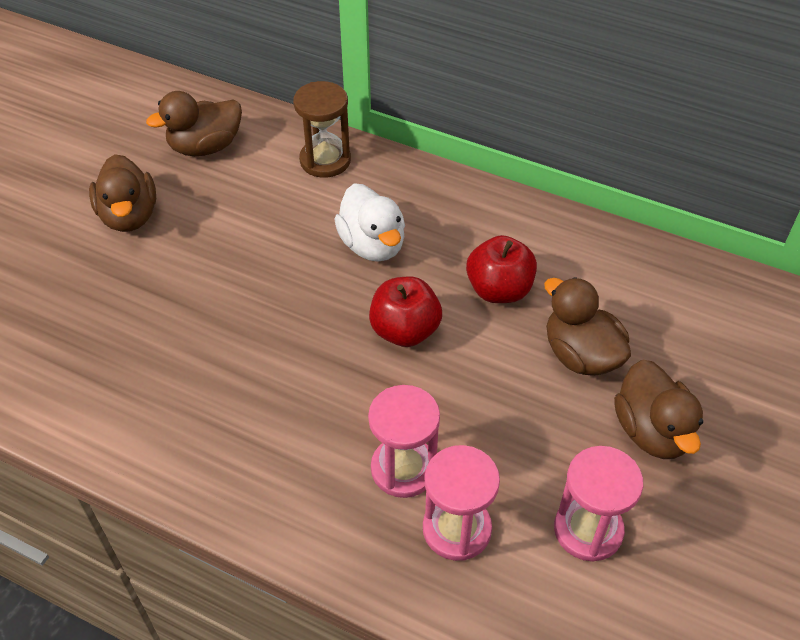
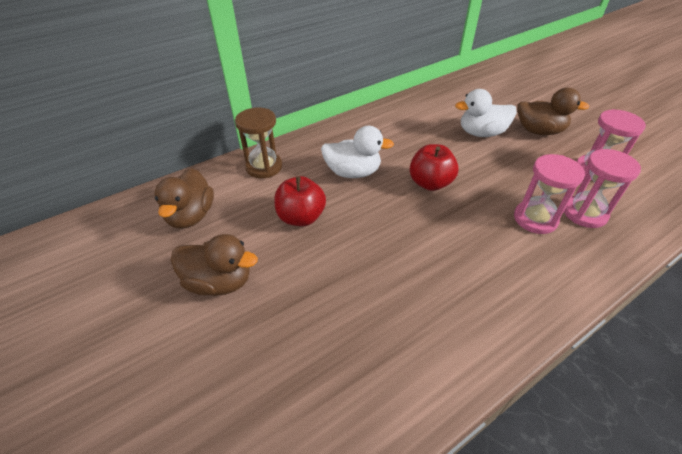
camera: 60 degrees left, 5 degrees down
red apple [466,235,537,303] -> red apple moved to [275,176,326,226]
brown duck [544,277,631,376] -> white duck [455,89,517,137]

